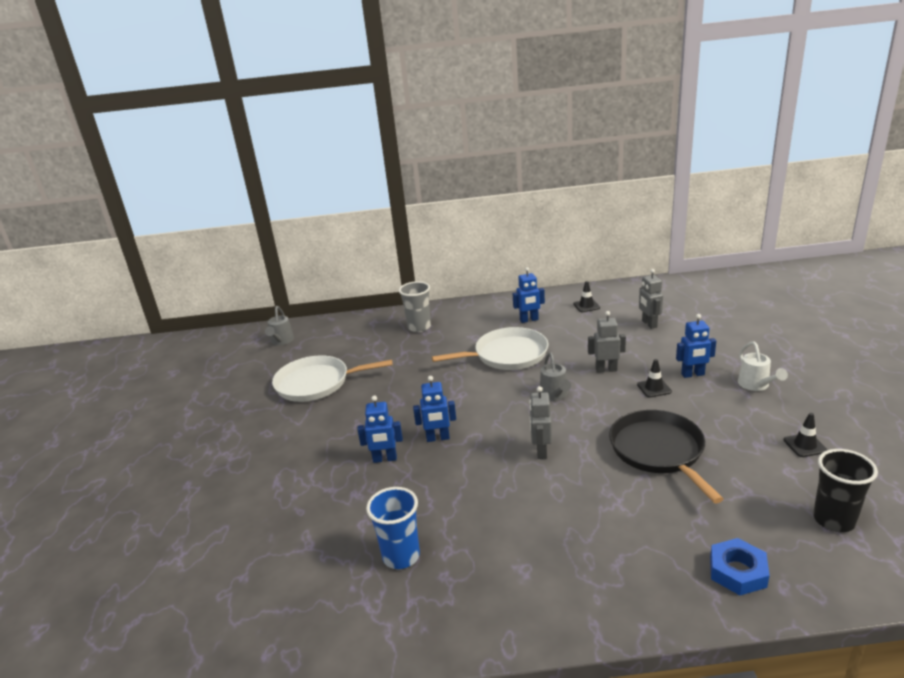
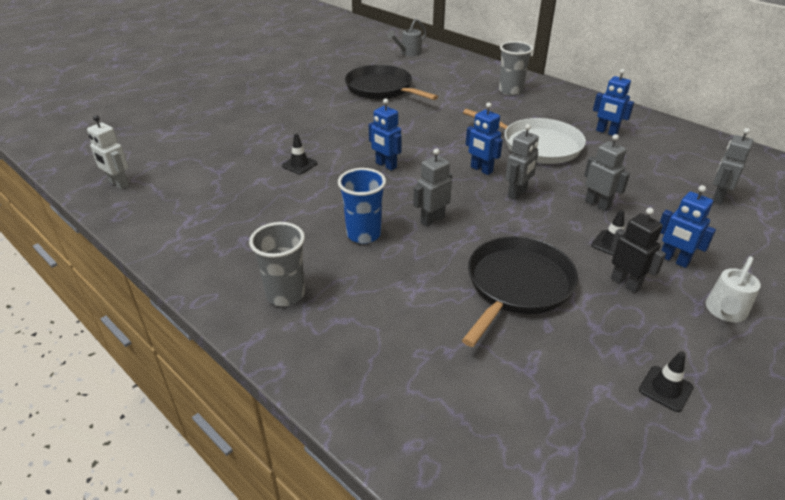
camera: 45 degrees right, 10 degrees up
white pan [272,355,393,402] -> black pan [345,65,438,100]
blue robot [357,395,403,463] -> blue robot moved to [466,102,503,175]
blue cup [366,487,420,569] -> blue cup moved to [338,168,386,244]
grey watering can [540,352,571,401] -> grey robot [505,124,539,200]
black traffic cone [573,281,600,312] -> black traffic cone moved to [282,133,317,174]
blue nut [710,538,770,595] -> none
black cup [813,449,878,532] -> none
none -> white robot [87,115,129,189]
none -> grey cup [249,222,305,306]
none -> black robot [610,208,666,293]

